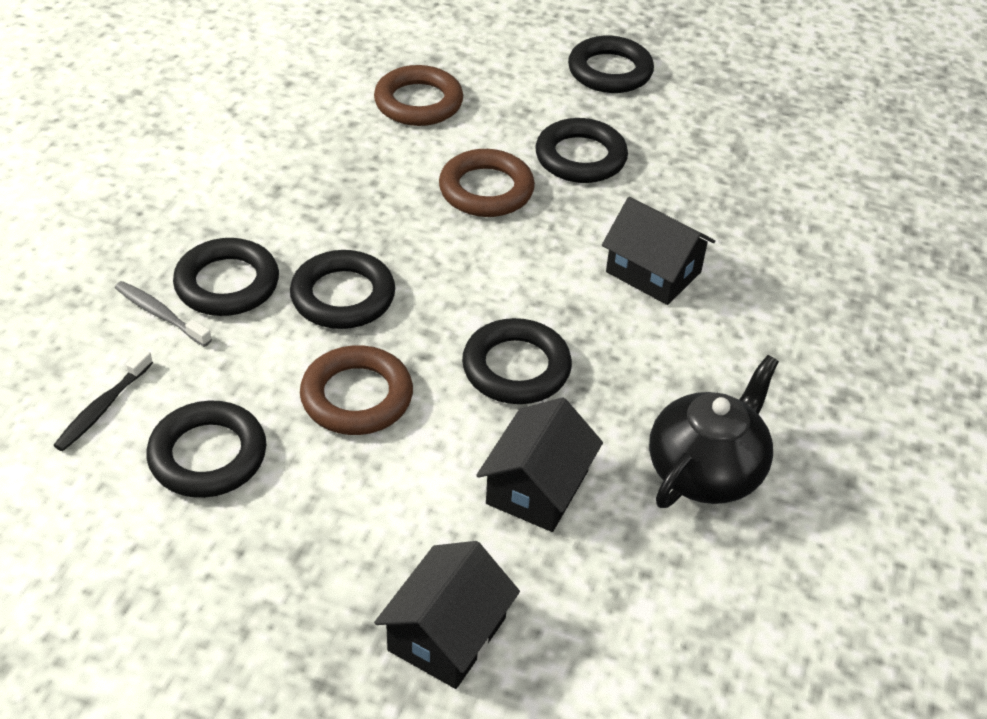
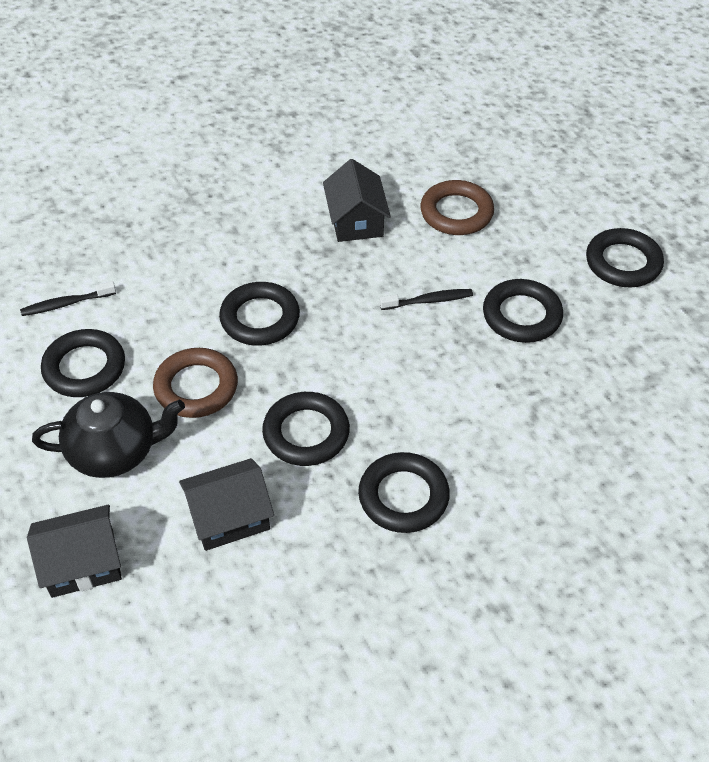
camera: 45 degrees right, 5 degrees up
grey toothbrush [115,281,212,347] -> none
black ring [173,238,279,316] -> black ring moved to [358,452,450,533]
brown ring [439,149,535,217] -> black toothbrush [380,289,473,310]
black house [602,197,715,305] -> black house moved to [323,159,391,242]
black teapot [649,355,779,508] -> black teapot moved to [32,392,185,478]

